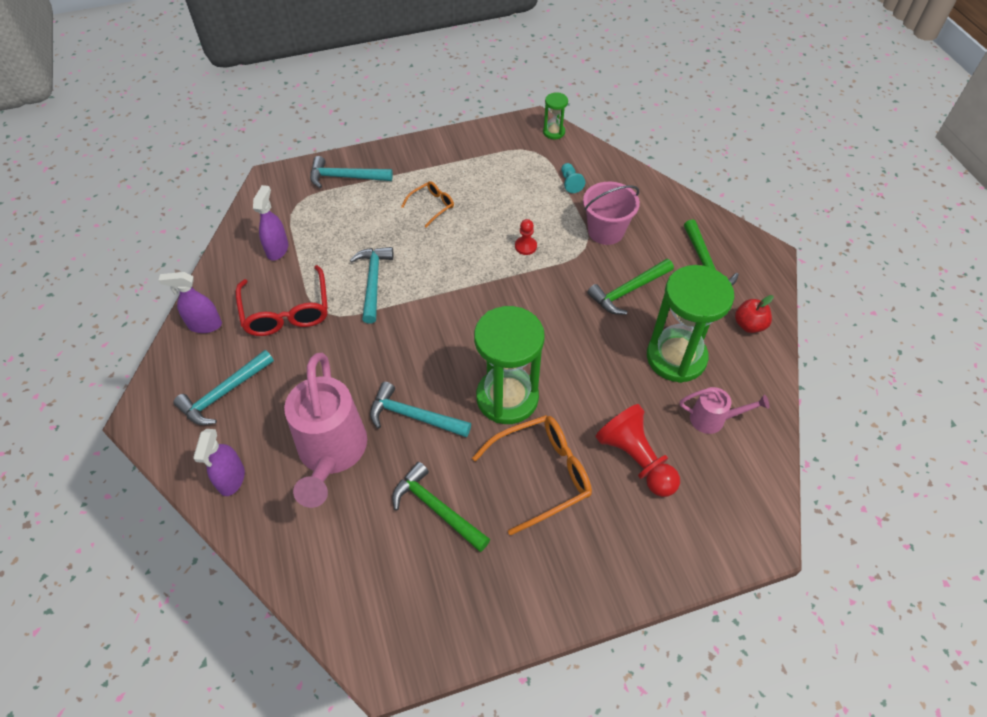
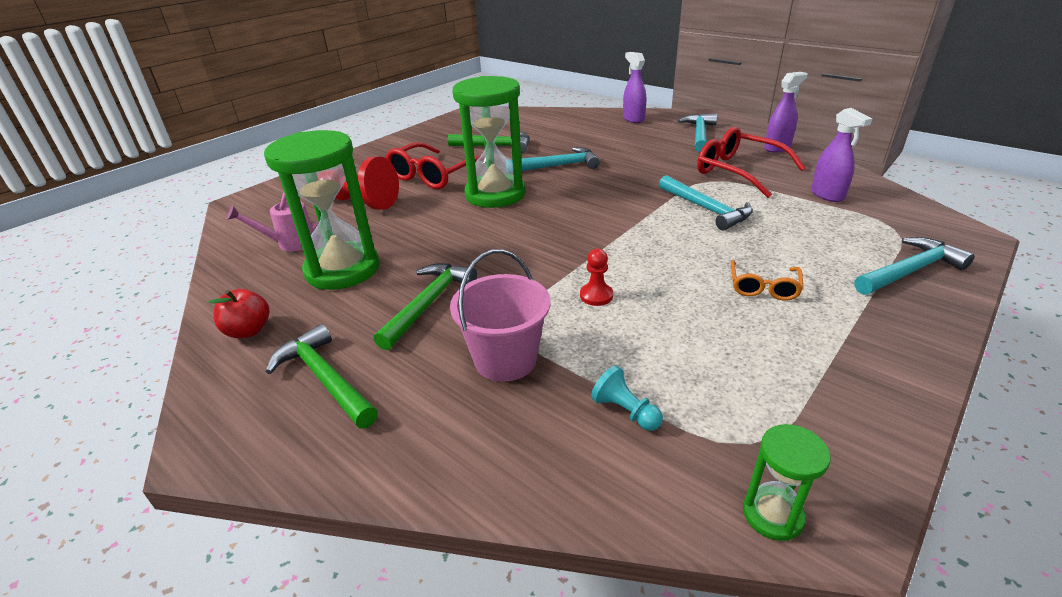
camera: 150 degrees right, 20 degrees down
pink watering can [284,353,367,508] -> none
orange glasses [472,415,592,536] -> red glasses [386,142,480,189]

